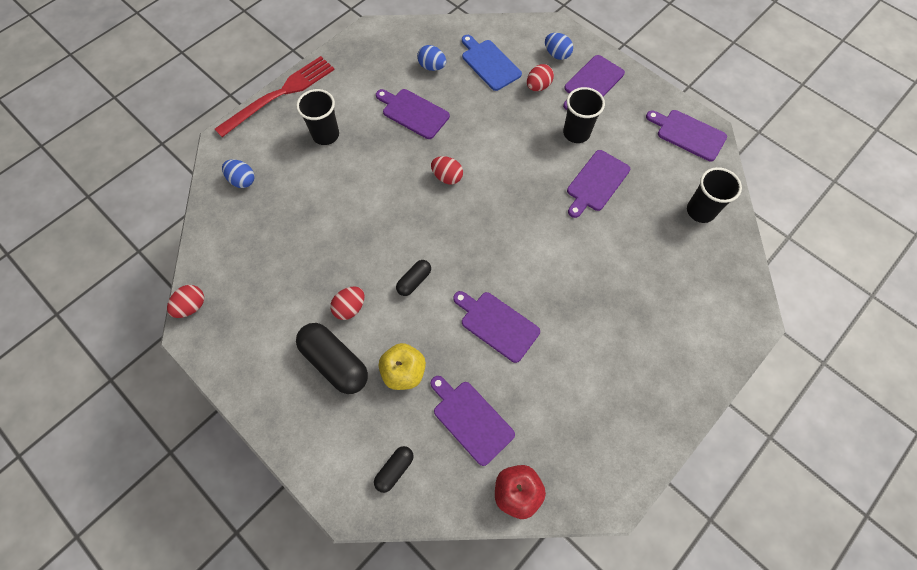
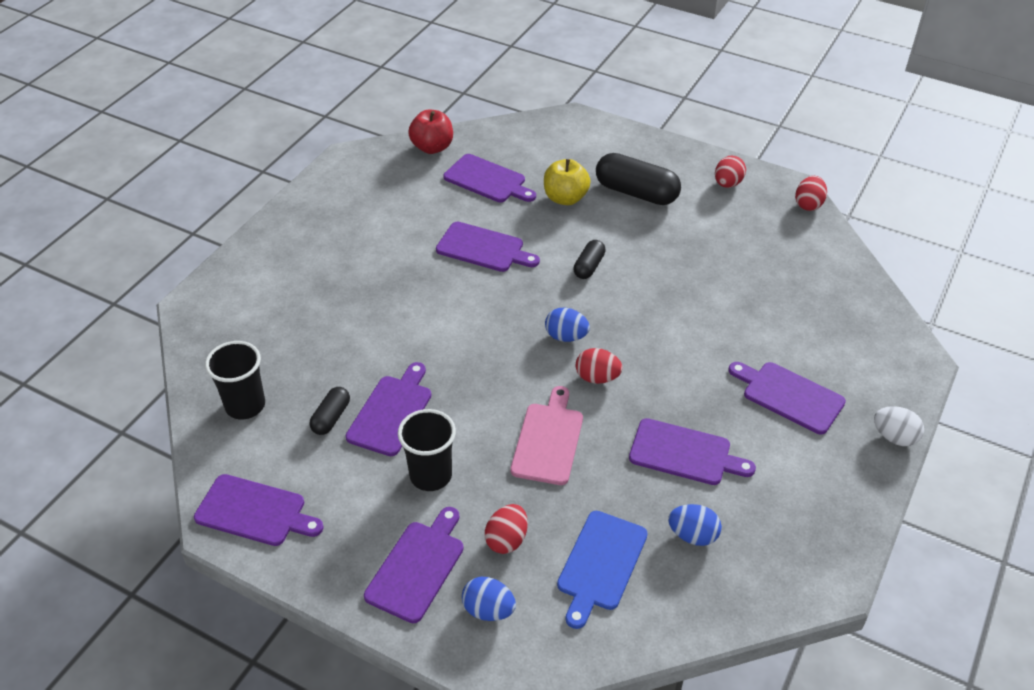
camera: 165 degrees right, 20 degrees down
red fork [215,56,335,137] -> white egg [874,406,924,446]
blue egg [222,159,254,188] -> blue egg moved to [545,307,590,342]
black cup [296,89,339,145] -> purple cutting board [728,362,846,435]
red egg [330,287,364,320] -> red egg moved to [715,156,746,188]
black capsule [374,446,414,493] -> black capsule moved to [310,387,350,435]
blue cutting board [462,35,522,91] -> blue cutting board turned 75 degrees clockwise [557,511,648,629]
none -> pink cutting board [511,386,583,485]

